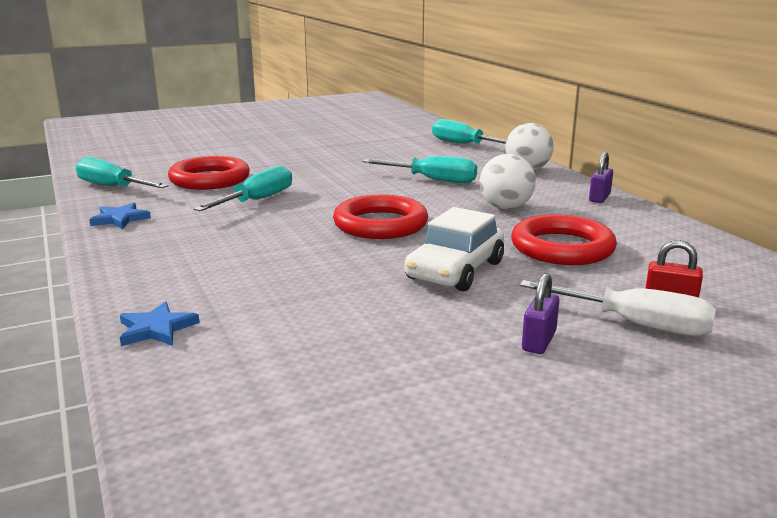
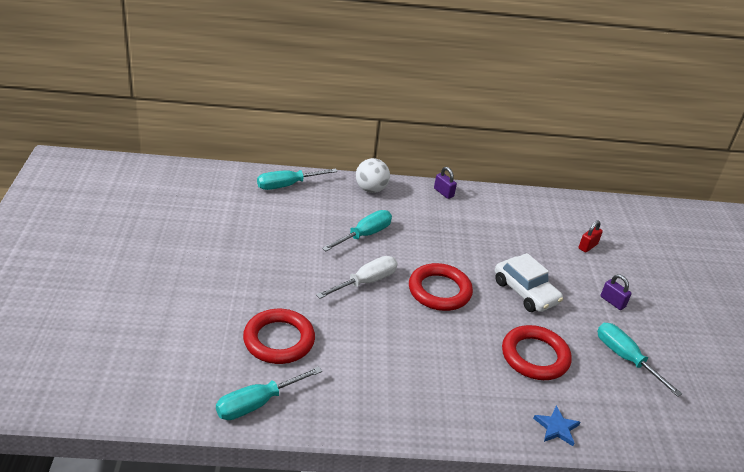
camera: 70 degrees left, 15 degrees up
blue star [89,203,151,229] -> none
turquoise screwdriver [194,165,292,211] -> turquoise screwdriver moved to [597,323,682,397]
white ball [480,154,536,209] -> none
red ring [511,215,617,265] -> red ring moved to [502,325,572,380]
white screwdriver [519,280,716,336] -> white screwdriver moved to [316,256,398,299]

